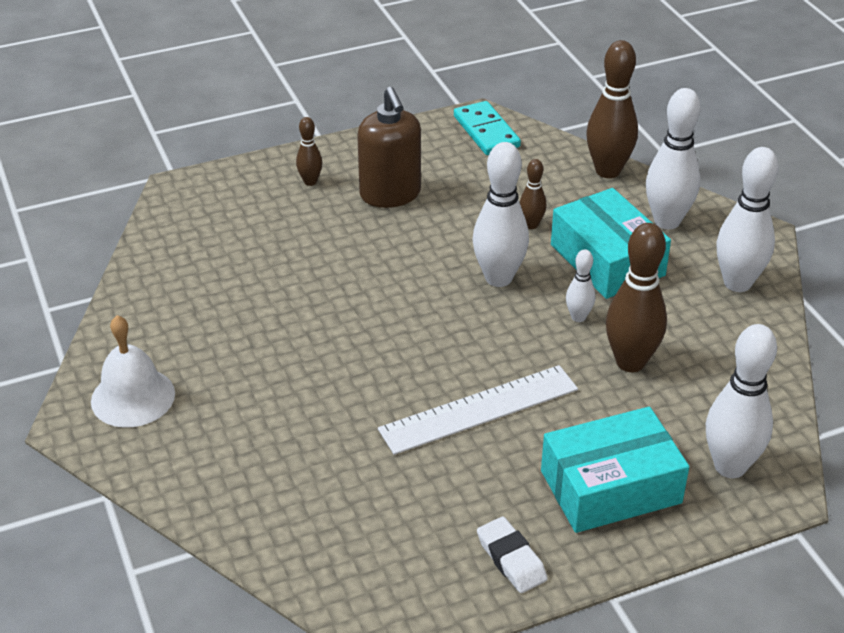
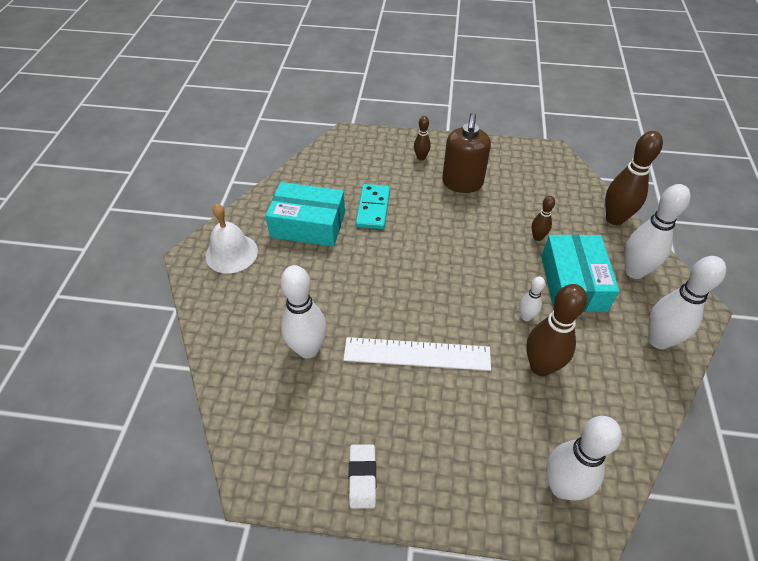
camera: 30 degrees right, 10 degrees up
turquoise domino [454,101,521,155] -> turquoise domino moved to [356,184,390,229]
white bowling pin [473,142,529,287] -> white bowling pin moved to [280,265,327,359]
turquoise box [541,407,689,533] -> turquoise box moved to [265,182,345,247]

